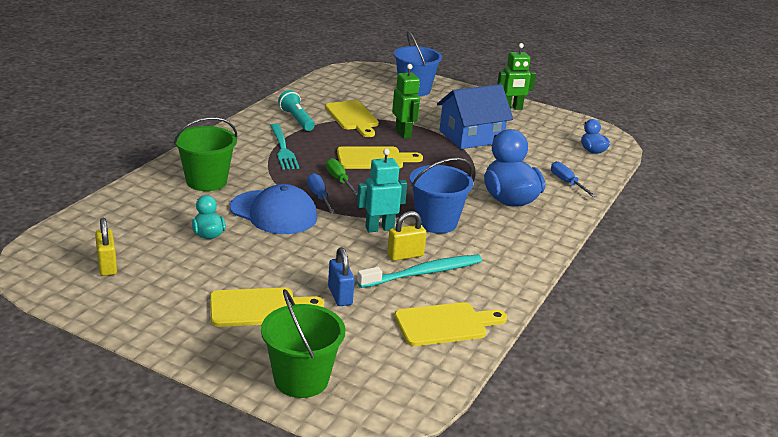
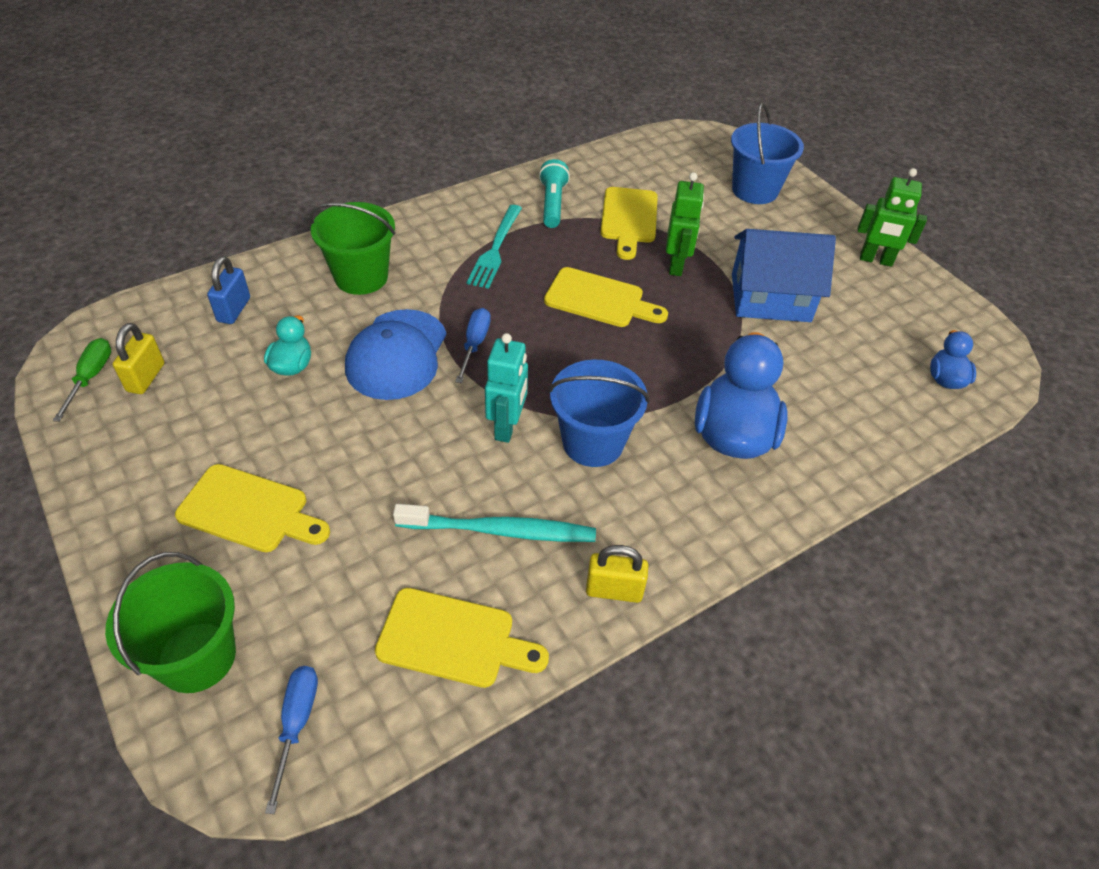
camera: 30 degrees right, 20 degrees up
blue cap [230,184,317,234] -> blue cap turned 45 degrees clockwise [345,309,447,400]
green screwdriver [326,158,358,195] -> green screwdriver moved to [53,338,111,422]
blue padlock [328,247,355,306] -> blue padlock moved to [207,256,250,324]
turquoise robot [357,149,407,232] -> turquoise robot turned 90 degrees clockwise [485,333,528,443]
yellow padlock [387,211,427,261] -> yellow padlock moved to [586,545,648,603]
blue screwdriver [551,161,596,197] -> blue screwdriver moved to [265,666,318,814]

